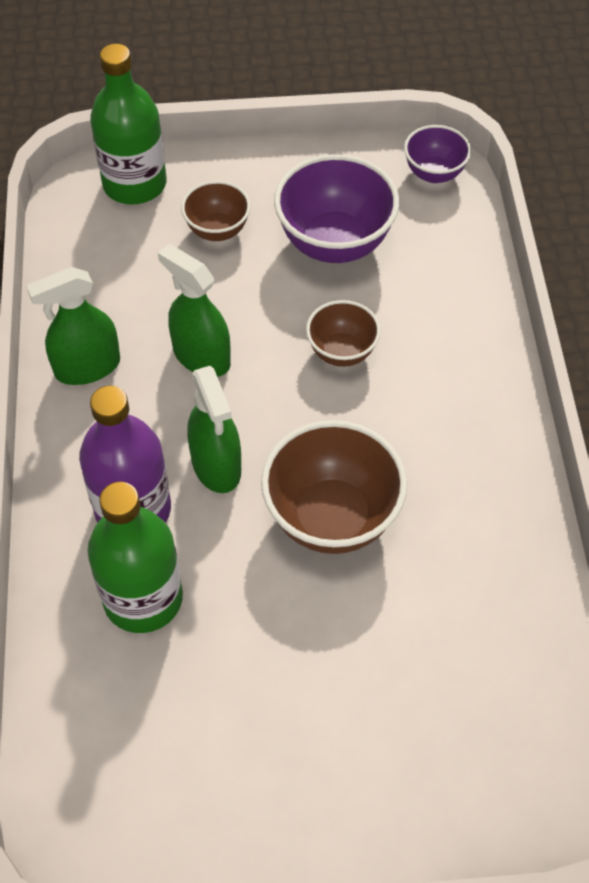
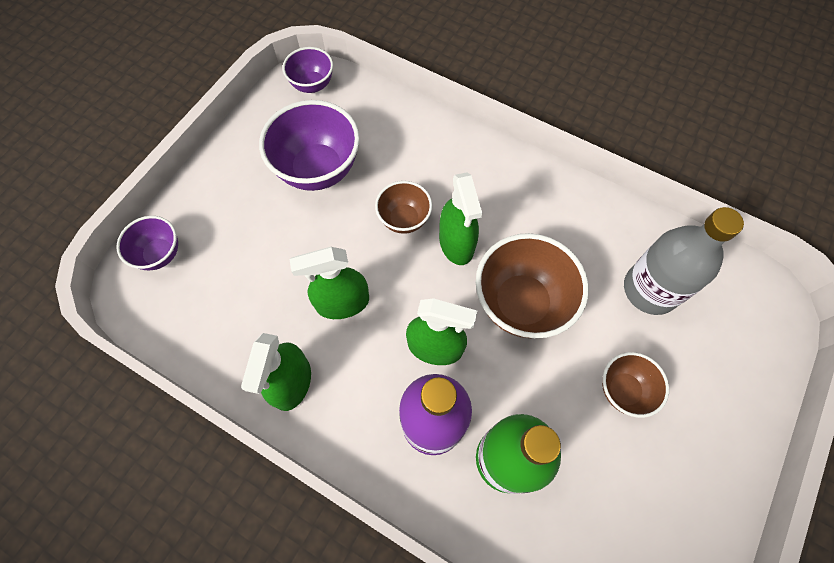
camera: 55 degrees left, 10 degrees up
green bottle [90,44,167,205] -> purple bowl [116,216,178,270]
brown bowl [181,181,251,241] -> brown bowl moved to [602,352,669,418]
none -> green spray bottle [439,172,482,265]
none -> grey bottle [624,207,744,315]

